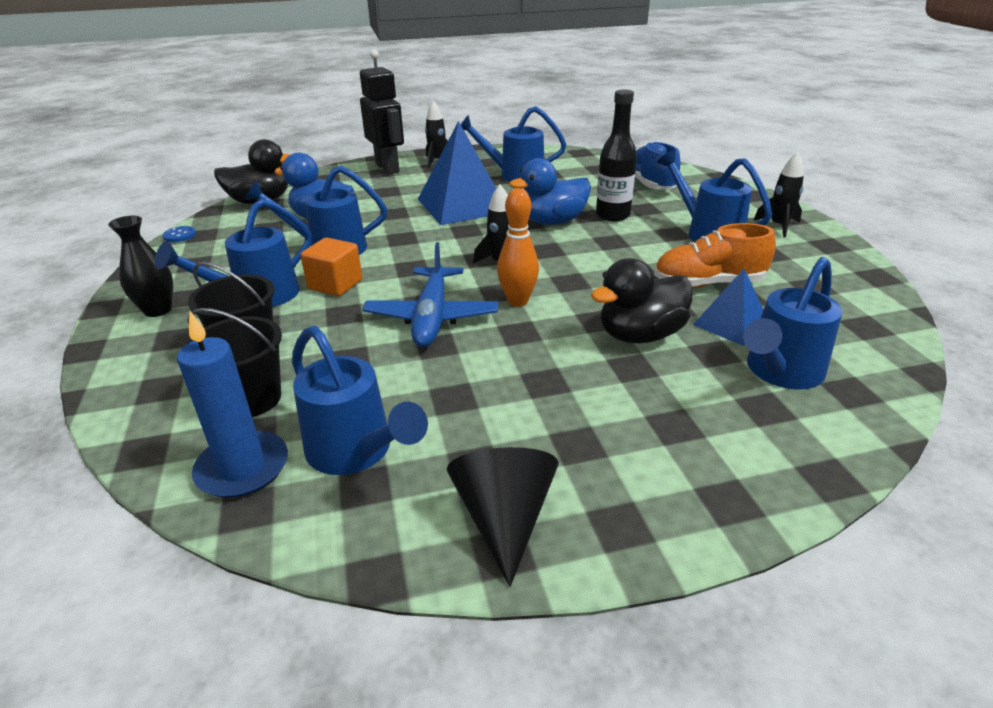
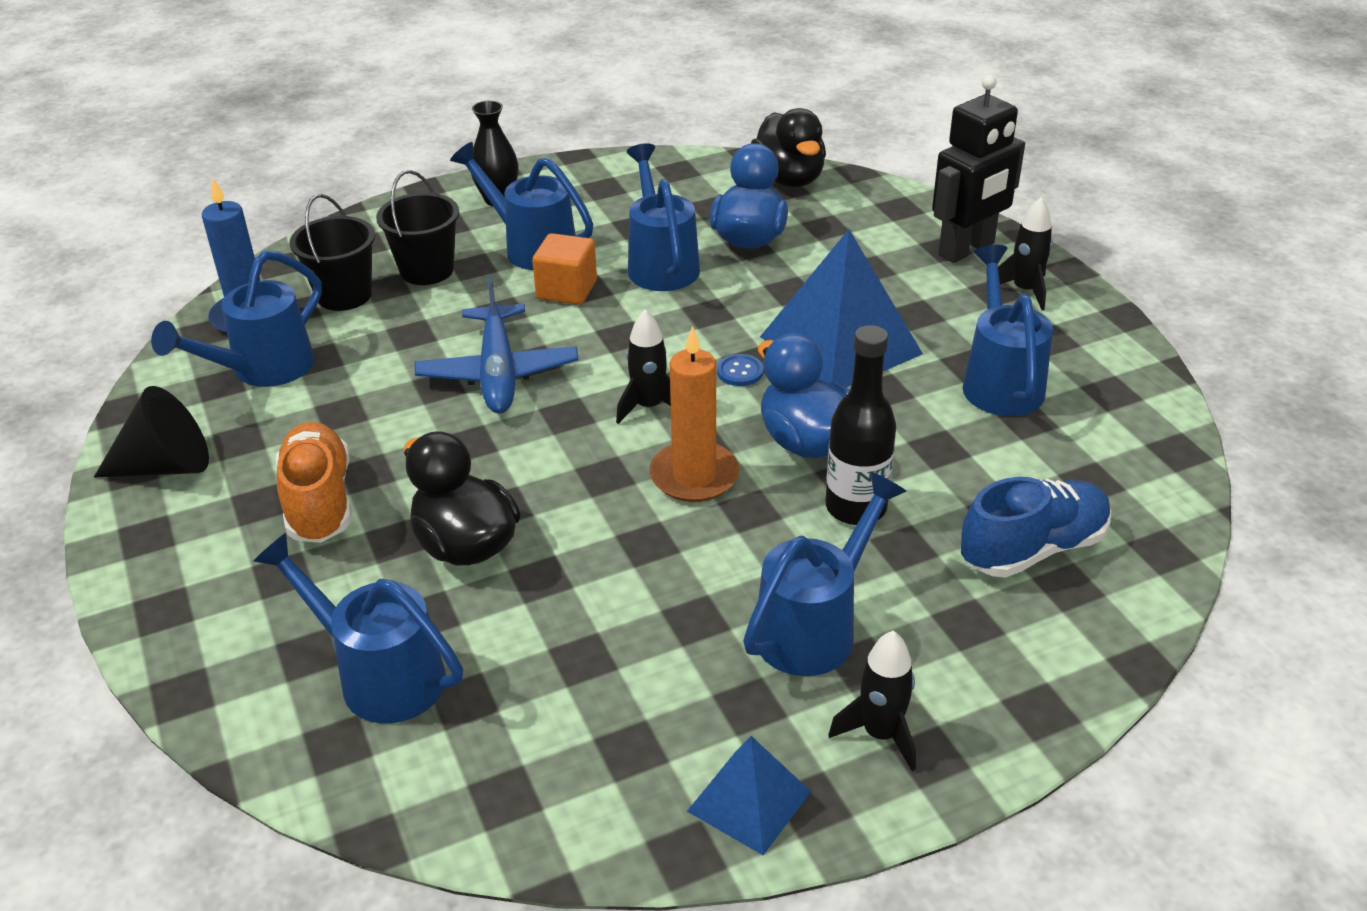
camera: 80 degrees right, 5 degrees up
blue button [163,226,196,242] -> blue button moved to [717,354,764,386]
blue plane [362,242,498,347] -> blue plane turned 90 degrees counterclockwise [415,276,579,413]
orange bowling pin [497,188,539,307] -> none
orange shoe [654,223,776,288] -> orange shoe moved to [276,422,351,543]
blue pyramid [693,269,763,346] -> blue pyramid moved to [687,736,811,855]
none -> orange candle [649,326,740,502]

